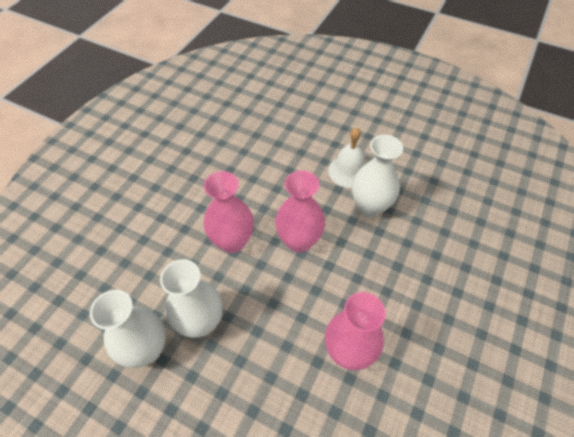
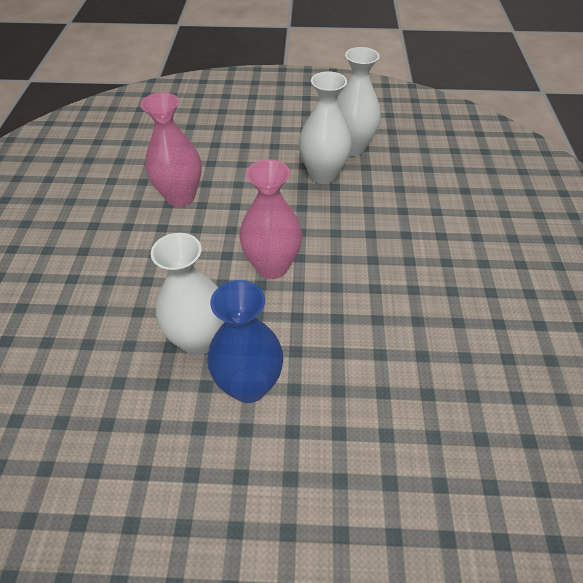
camera: 155 degrees right, 5 degrees down
pink vase [204,171,254,253] -> none
white bell [328,127,365,188] -> blue vase [207,280,283,403]

